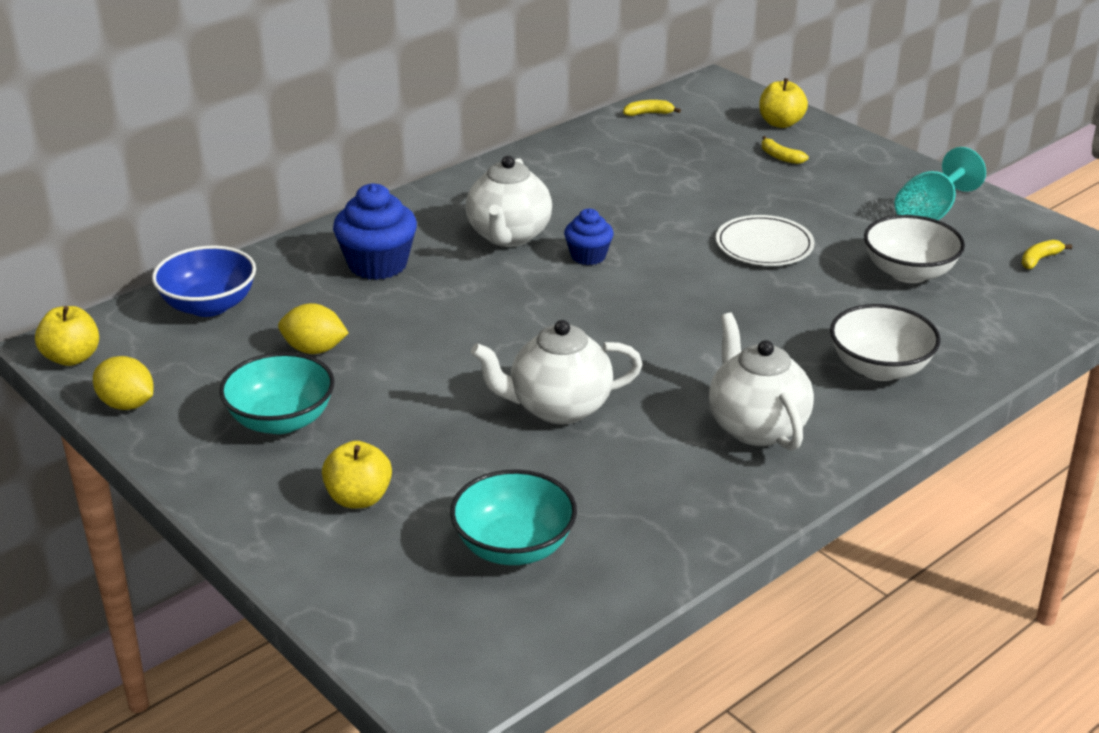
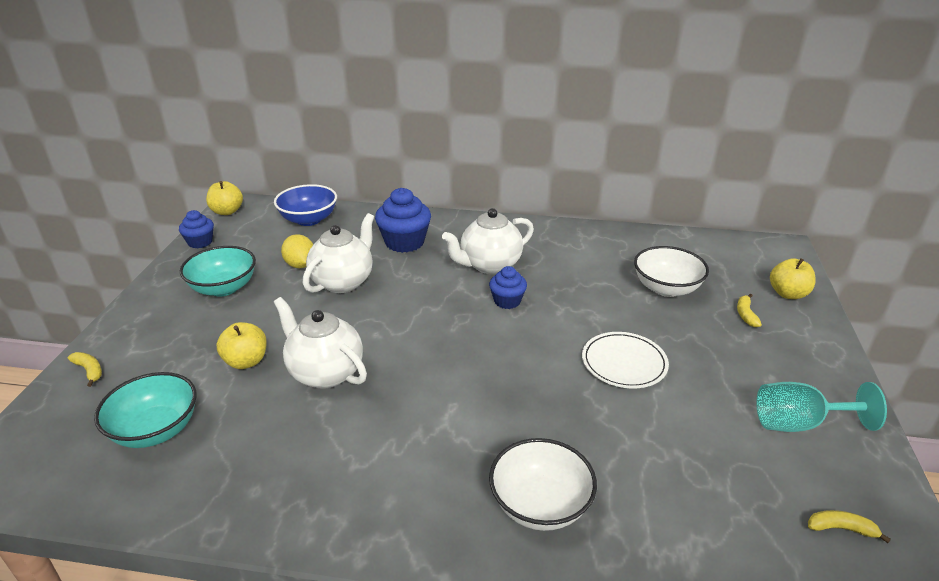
camera: 50 degrees right, 0 degrees up
yellow lemon [93,356,153,410] -> blue cupcake [179,210,214,248]
yellow apple [322,441,392,509] -> yellow apple moved to [216,322,267,369]
yellow banana [623,100,681,116] -> yellow banana moved to [68,352,102,387]
white teapot [709,313,814,451] -> white teapot moved to [303,213,374,293]
white bowl [864,215,965,283] -> white bowl moved to [634,246,709,297]

